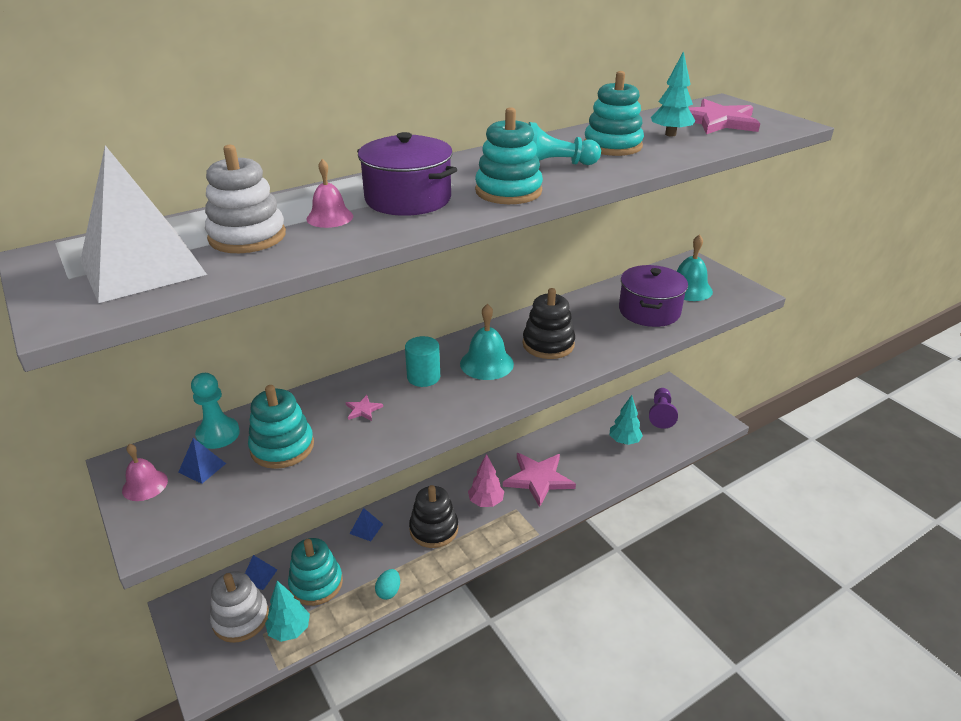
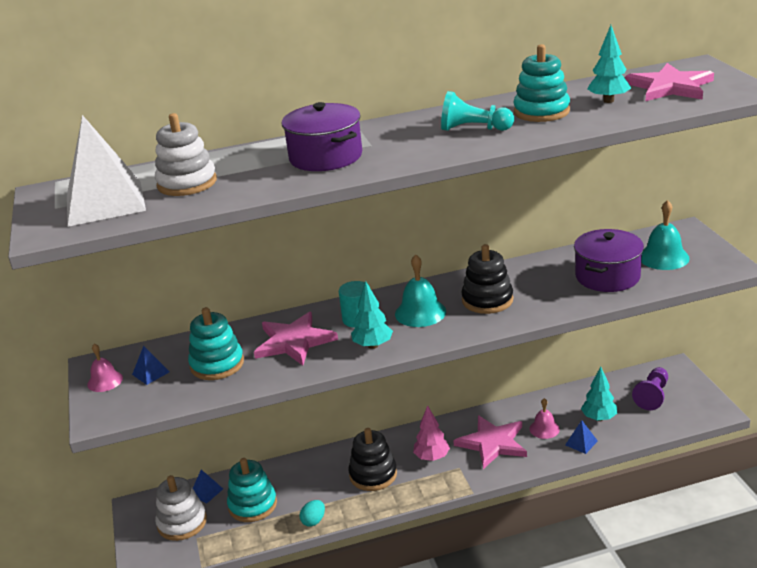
camera: 20 degrees right, 5 degrees down
turquoise pawn [191,373,240,449] -> none
turquoise tree [265,581,310,642] -> turquoise tree moved to [351,281,393,349]
pink bell [306,159,353,228] -> pink bell moved to [529,398,560,439]
pink star [346,395,383,421] -> pink star [254,312,338,366], size x2.45
blue pyramid [350,508,383,541] -> blue pyramid moved to [565,420,598,454]
turquoise stacking toy [475,107,543,204] -> none

